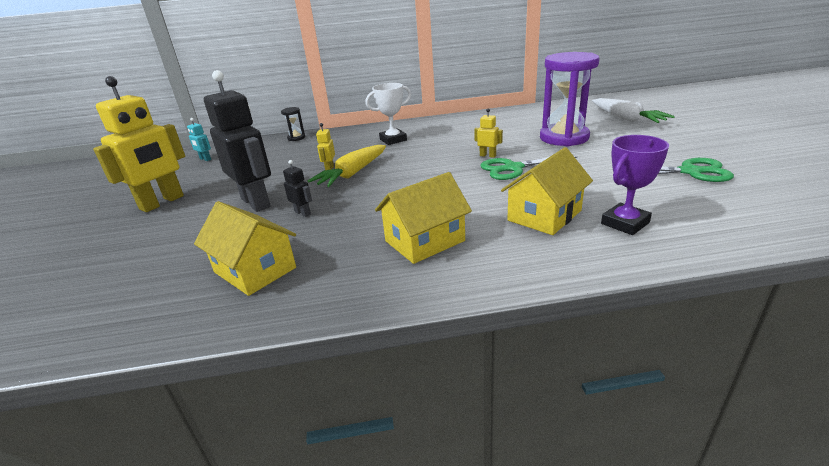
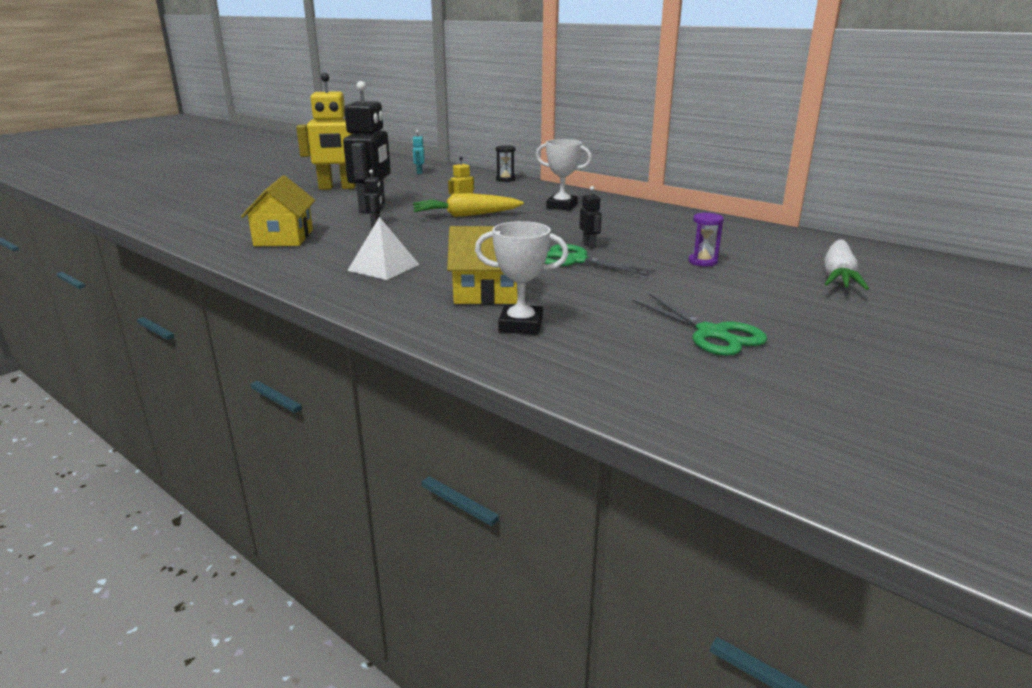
camera: 45 degrees right, 5 degrees down
yellow house [375,172,472,264] -> white pyramid [347,217,420,280]
yellow robot [474,108,503,158] -> black robot [579,186,602,248]
purple hourglass [540,52,600,146] -> purple hourglass [689,212,724,267], size x0.43
purple trophy [601,135,669,235] -> white trophy [475,221,569,335]

